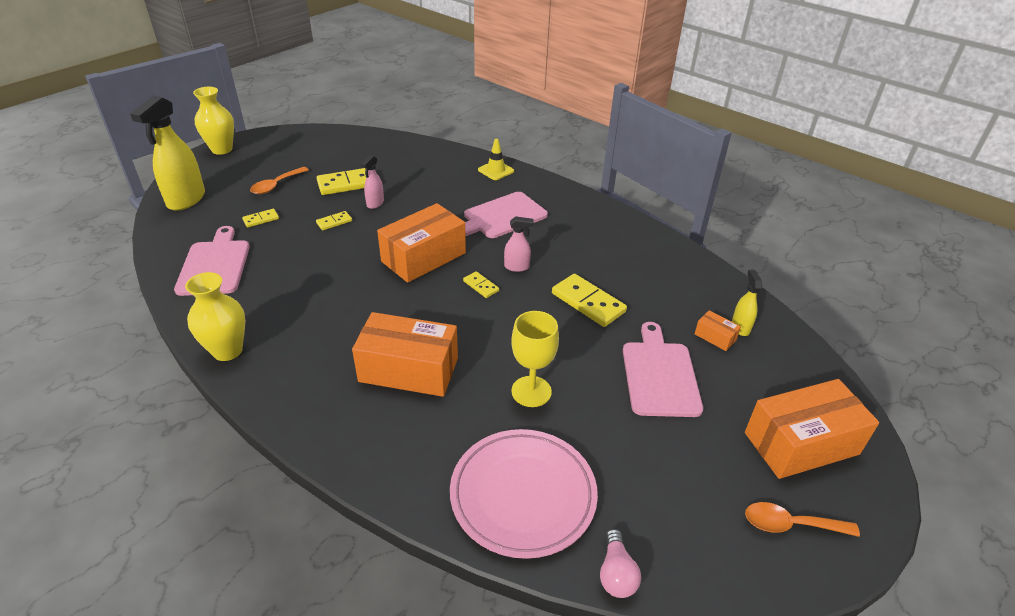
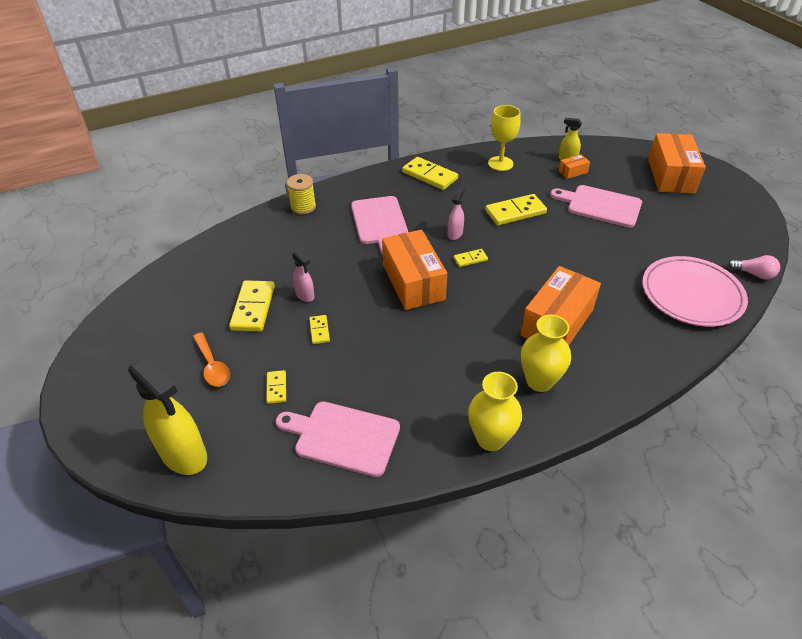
camera: 65 degrees left, 5 degrees up
yellow vase [193,87,234,155] -> yellow vase moved to [521,315,571,392]
yellow traffic cone [478,139,514,180] -> yellow spool [287,174,316,215]
yellow goblet [511,311,559,407] -> yellow goblet moved to [488,105,521,171]
orange spoon [745,502,860,537] -> none
none -> yellow domino [402,157,458,190]

